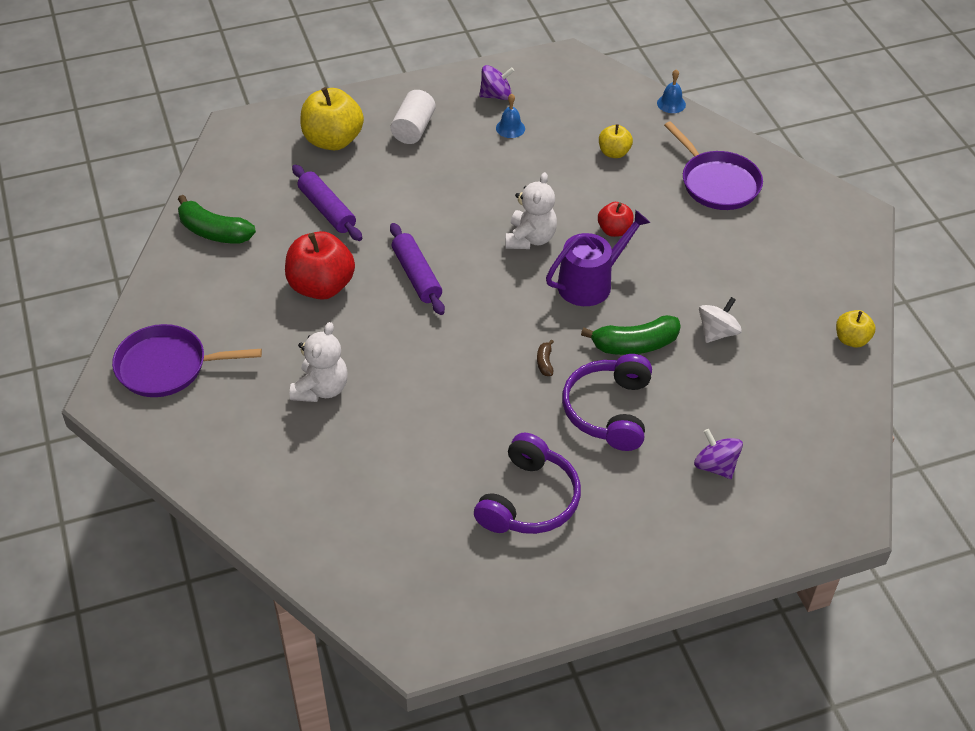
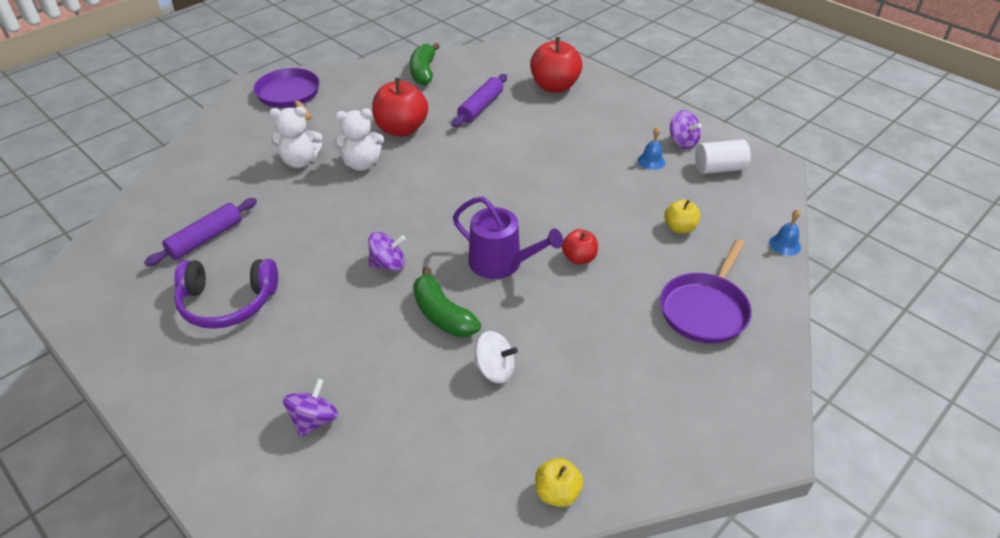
camera: 65 degrees right, 5 degrees down
yellow apple [300,87,364,150] -> red apple [530,37,582,93]
purple rolling pin [390,223,445,315] -> purple rolling pin moved to [144,198,257,267]
white cylinder [391,90,436,144] -> white cylinder moved to [695,139,751,174]
white teddy bear [505,172,557,249] -> white teddy bear moved to [333,109,384,171]
brown banana [537,340,554,376] -> purple spinning top [368,232,406,271]
purple headphones [562,354,652,451] -> none

